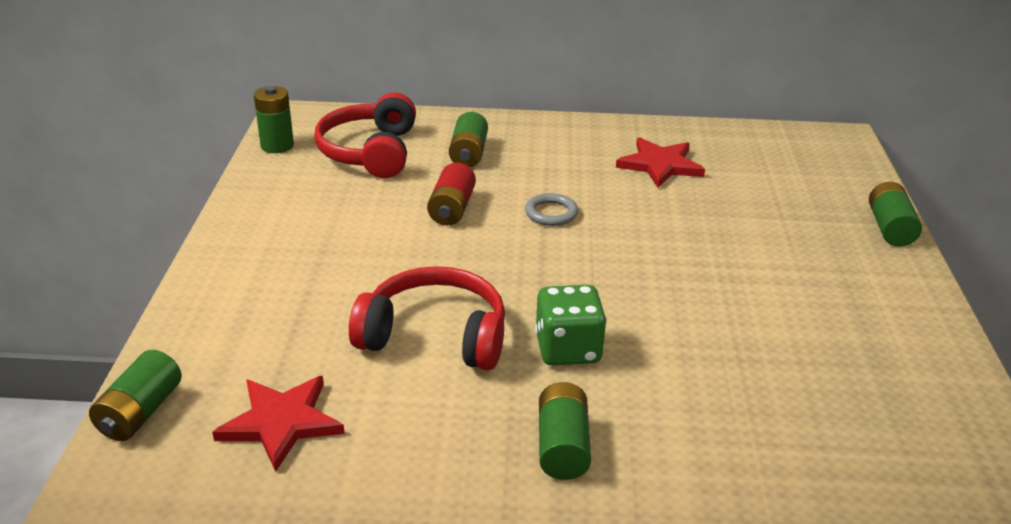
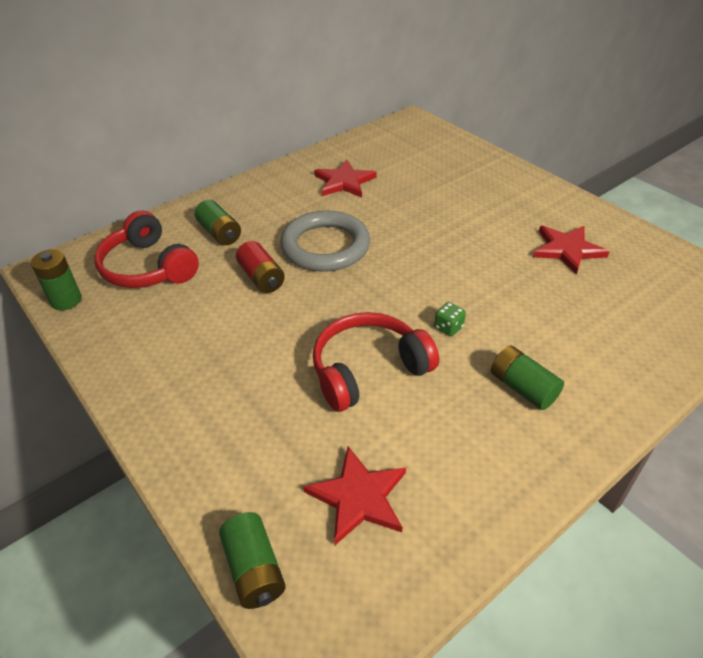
camera: 40 degrees left, 10 degrees up
grey ring [525,193,578,226] -> grey ring [280,210,370,272], size x2.21
green dice [535,285,607,366] -> green dice [434,302,466,336], size x0.52
green battery [869,182,922,247] -> none
none -> red star [533,226,609,275]

